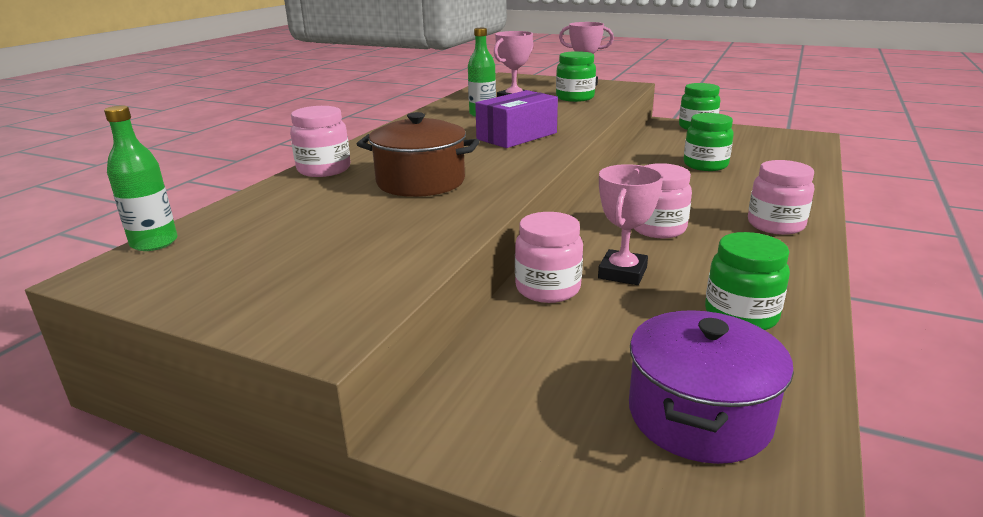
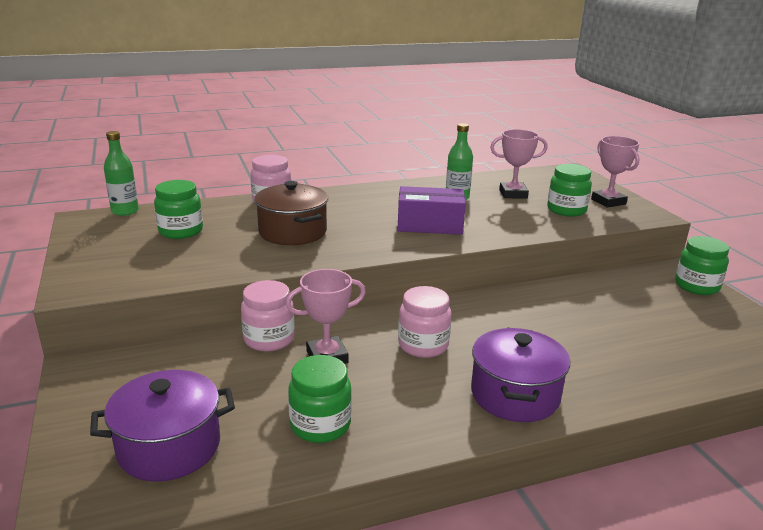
camera: 45 degrees right, 0 degrees up
green jar [684,113,734,171] -> green jar moved to [154,180,203,239]
pink jar [748,160,814,235] -> purple pot [471,328,570,422]

